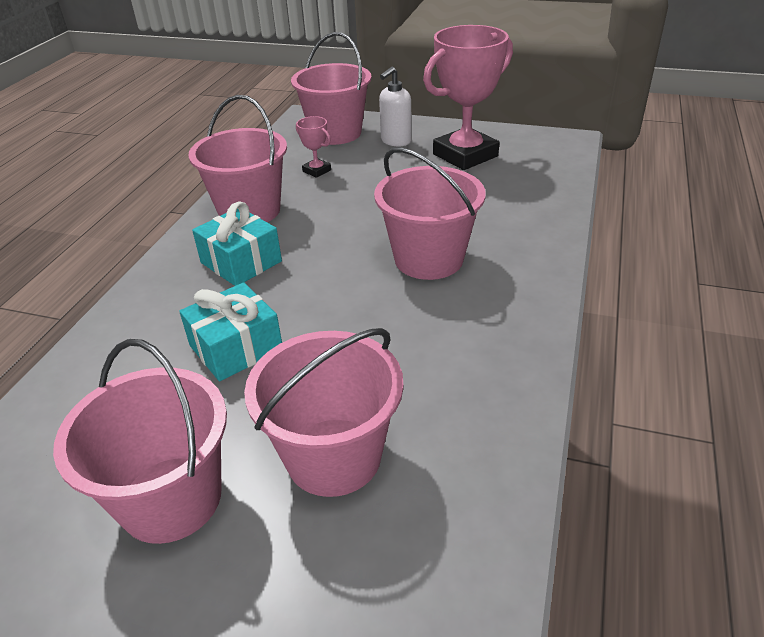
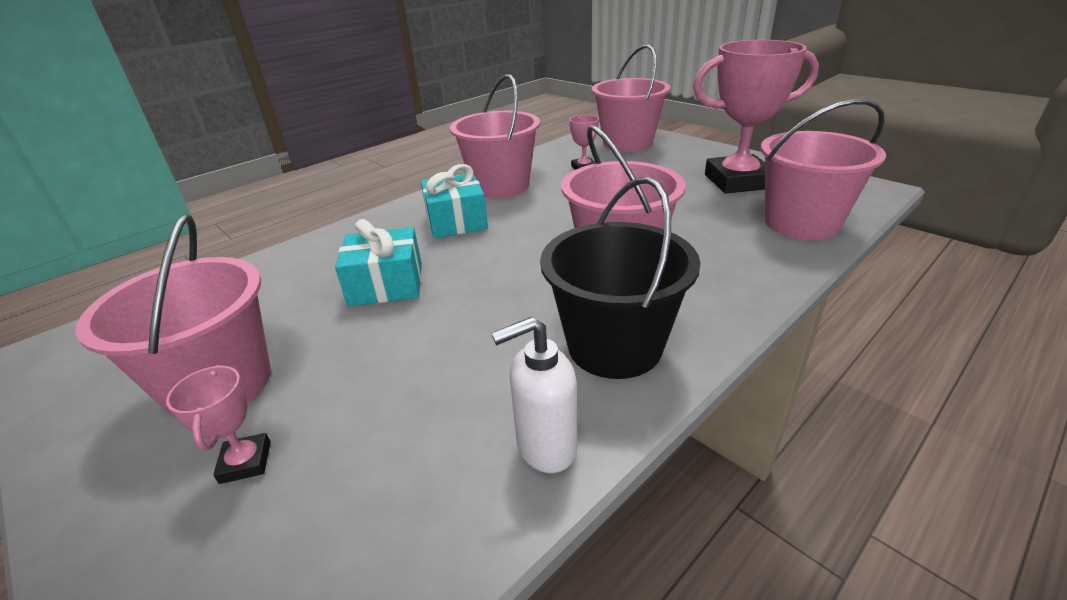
camera: 30 degrees right, 5 degrees down
pink bucket [244,328,404,497] -> pink bucket moved to [761,99,886,240]
white soap dispenser [379,67,412,146] -> white soap dispenser moved to [492,316,577,473]
none -> pink trophy [166,365,271,484]
none -> black bucket [540,177,701,379]

